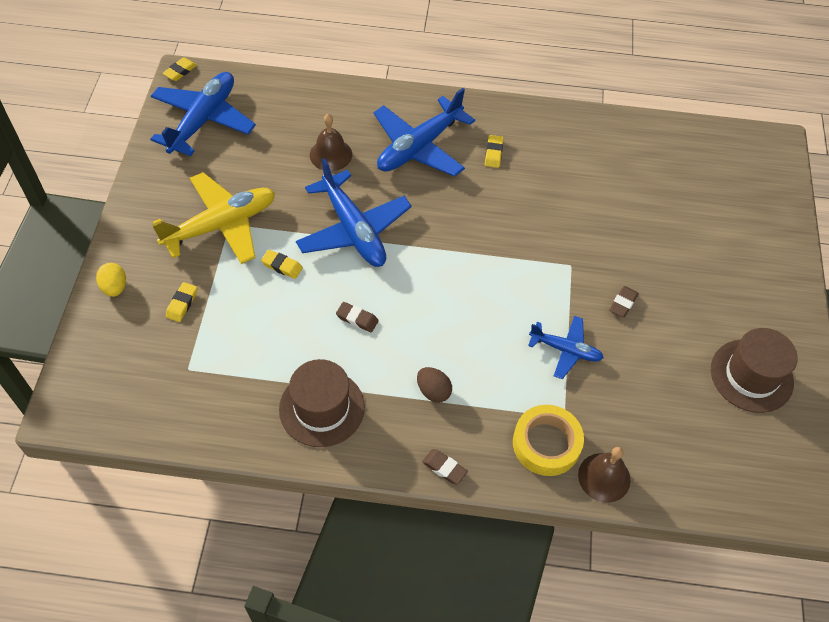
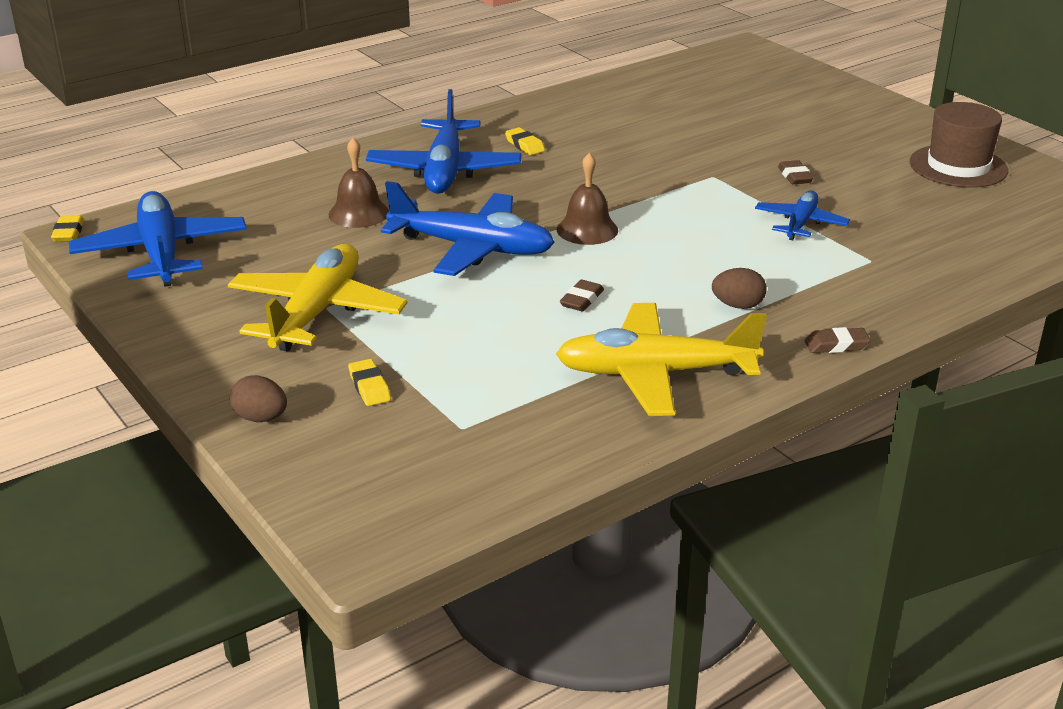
camera: 40 degrees left, 25 degrees down
yellow egg [96,263,126,297] -> brown egg [230,375,287,422]
yellow eraser [261,250,303,279] -> none
brown hat [279,359,365,447] -> yellow plane [556,303,767,416]
brown eraser [336,302,379,332] -> brown eraser turned 45 degrees counterclockwise [560,280,604,312]
yellow tape [513,405,584,476] -> none
blue plane [528,316,604,379] -> blue plane turned 45 degrees counterclockwise [755,191,850,240]
brown bell [578,447,631,503] -> brown bell moved to [557,153,618,245]

